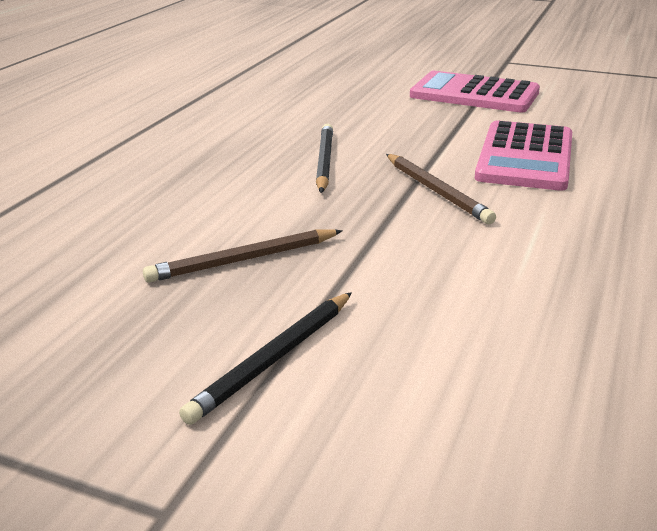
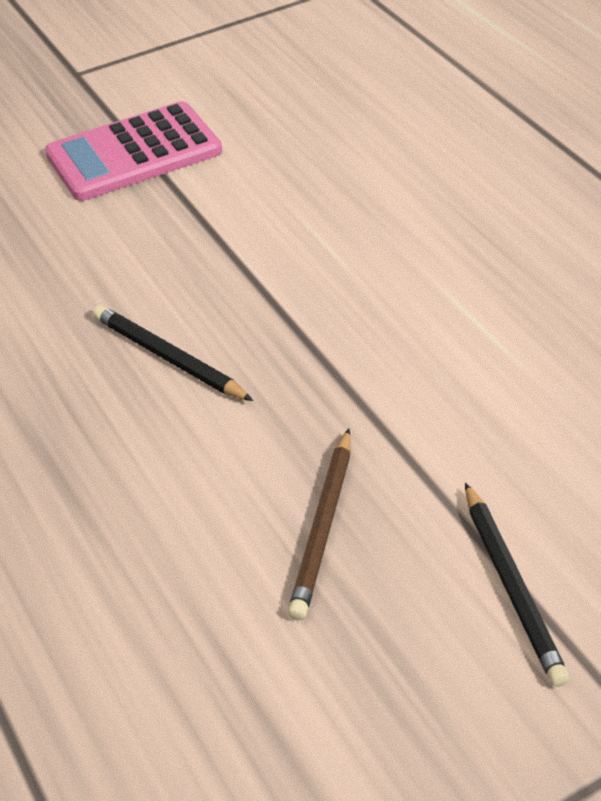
camera: 50 degrees left, 15 degrees up
brown pencil [386,154,496,224] -> none
pink calculator [475,121,572,191] -> none

